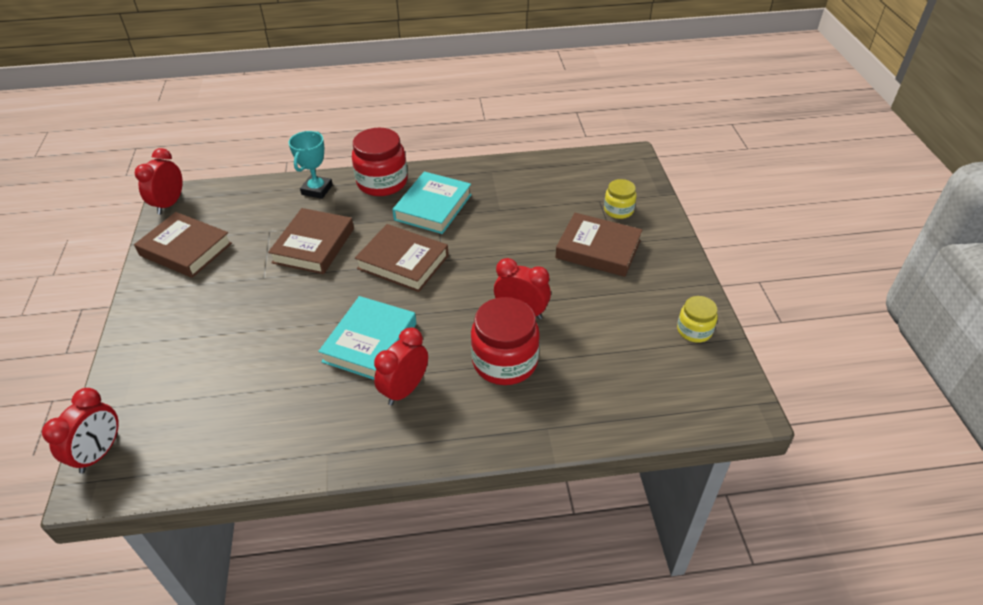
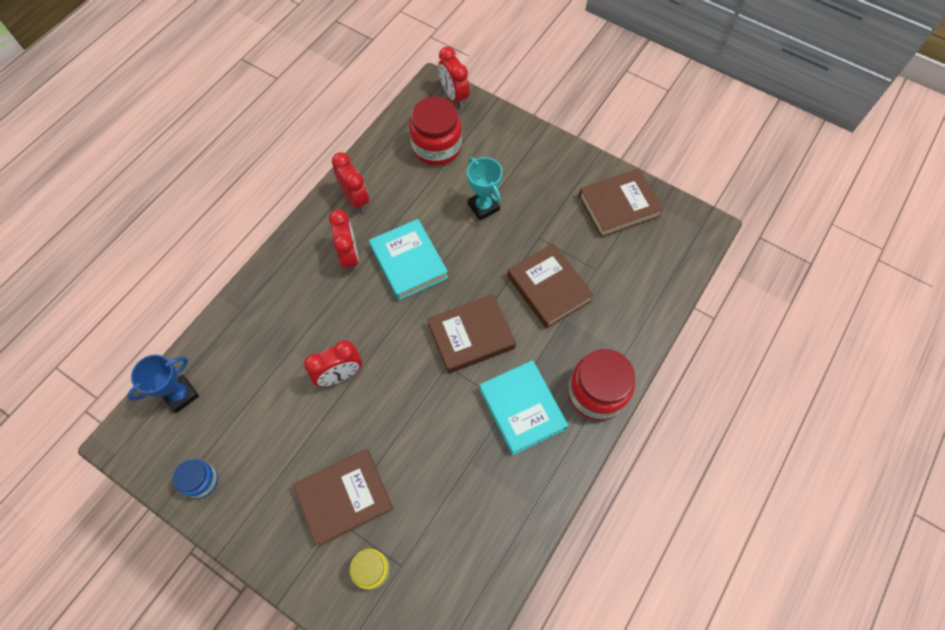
camera: 130 degrees right, 20 degrees up
red clock [135,148,183,215] -> red clock moved to [332,152,369,212]
turquoise trophy [289,131,333,199] -> turquoise trophy moved to [467,157,502,220]
red jar [471,297,540,385] -> red jar moved to [409,97,462,166]
yellow jar [677,296,718,343] -> blue jar [173,459,218,499]
none -> blue trophy [127,355,199,413]

